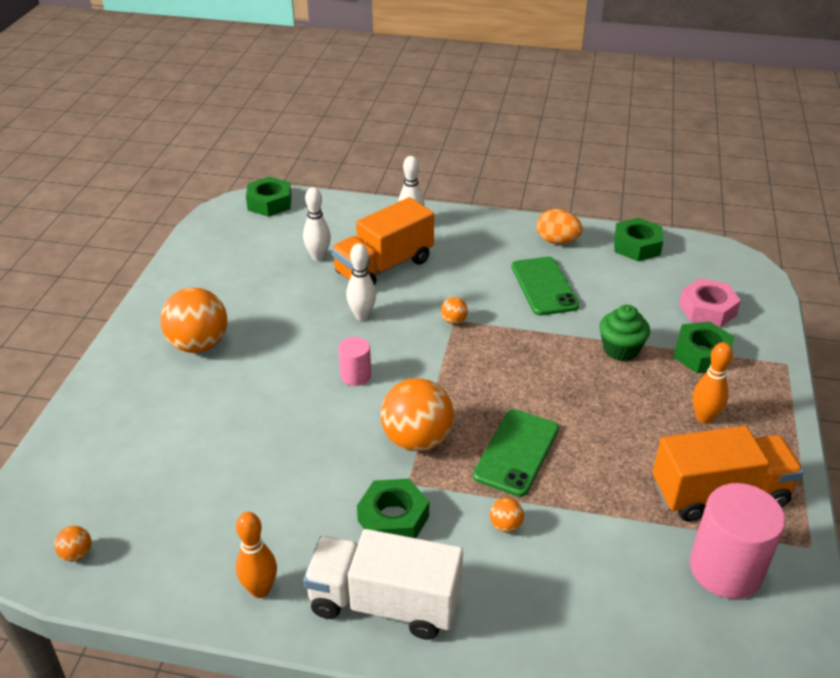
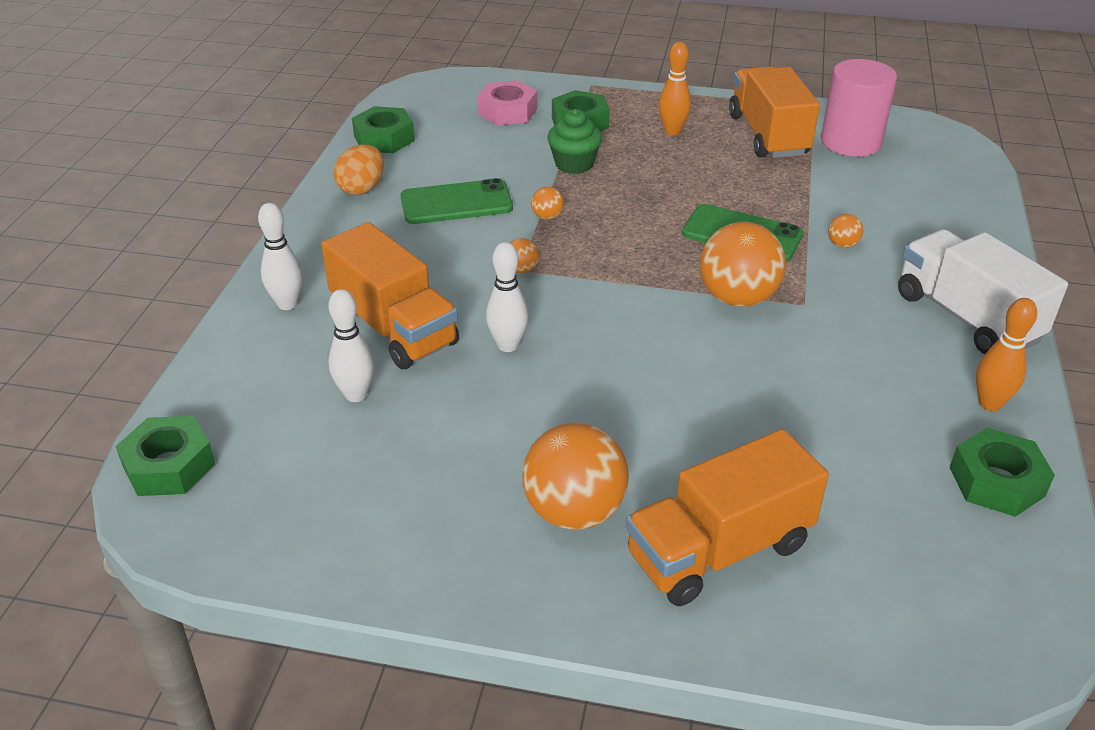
camera: 90 degrees left, 0 degrees up
orange ball [54,526,92,562] -> orange ball moved to [531,187,564,220]
white truck [303,529,463,640] -> white truck turned 135 degrees clockwise [898,229,1068,354]
pink cylinder [339,337,371,386] -> none
green nut [357,479,429,538] -> green nut moved to [950,428,1055,517]
none -> orange truck [626,429,829,606]

